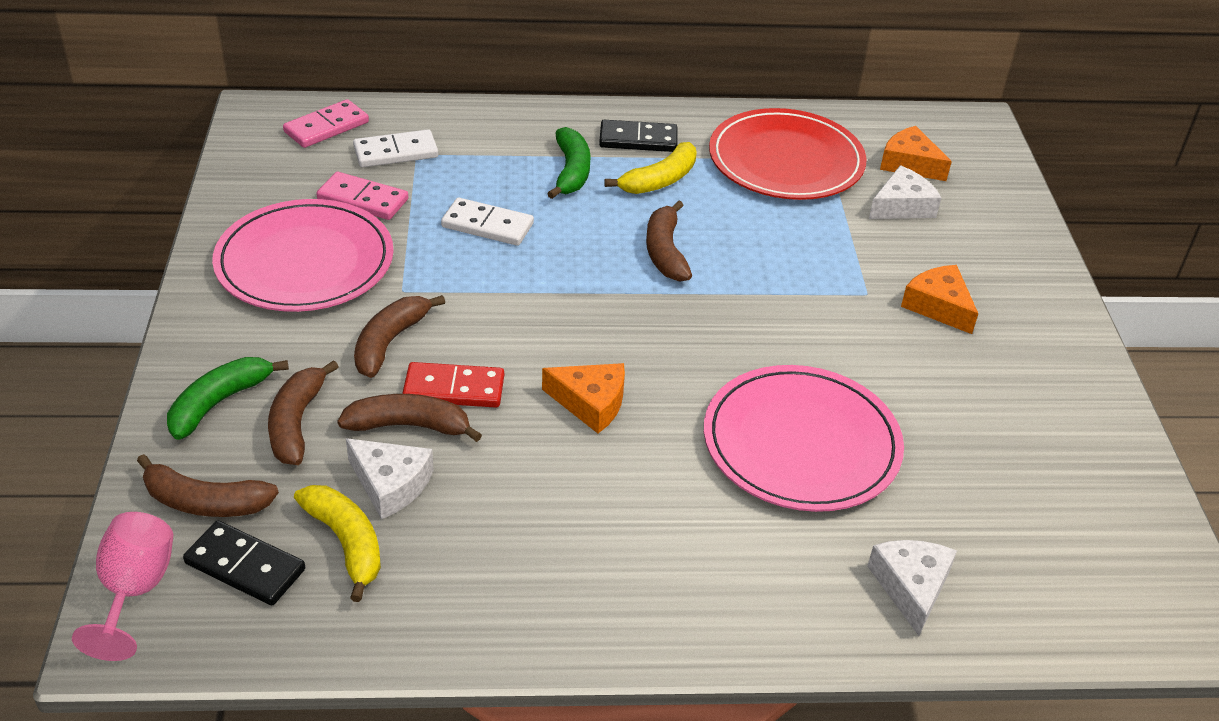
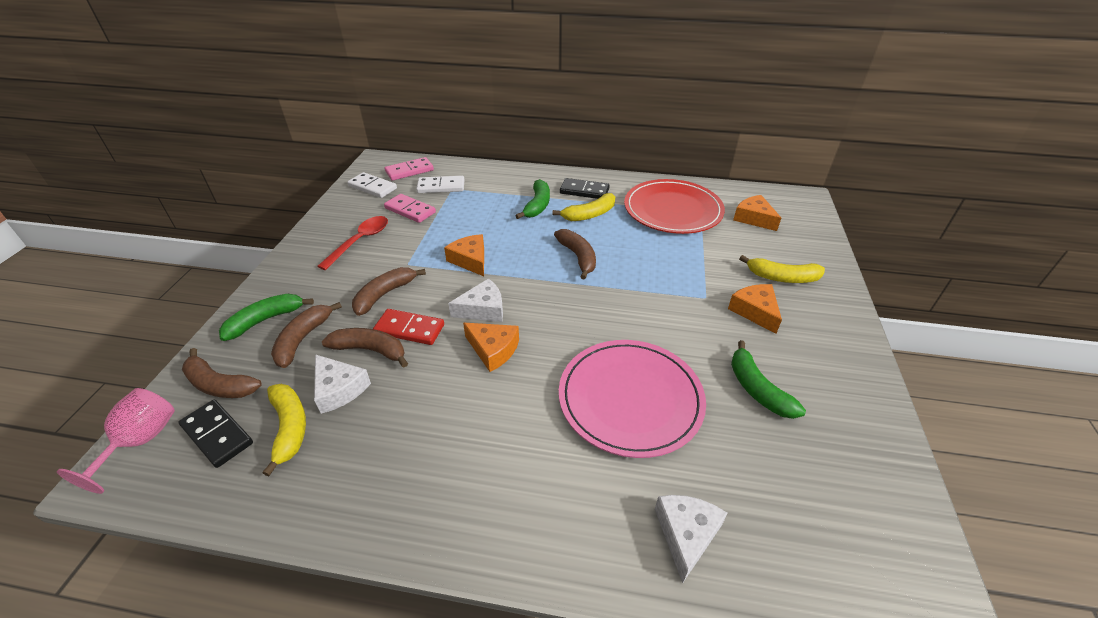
camera: 15 degrees right, 0 degrees up
pink plate [212,199,394,312] -> red spoon [317,216,388,270]
white domino [441,198,534,246] -> white domino moved to [347,172,397,198]
brown banana [646,200,692,282] -> brown banana turned 150 degrees clockwise [554,229,596,280]
white cheese [869,165,941,219] -> white cheese moved to [448,278,503,322]
none -> orange cheese [444,234,484,276]
none -> green banana [731,340,806,419]
none -> yellow banana [739,255,825,283]

